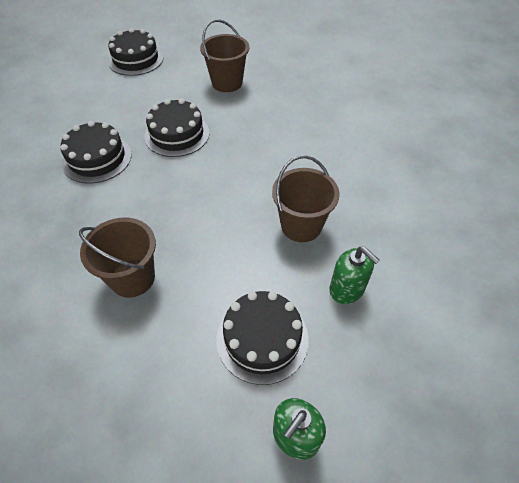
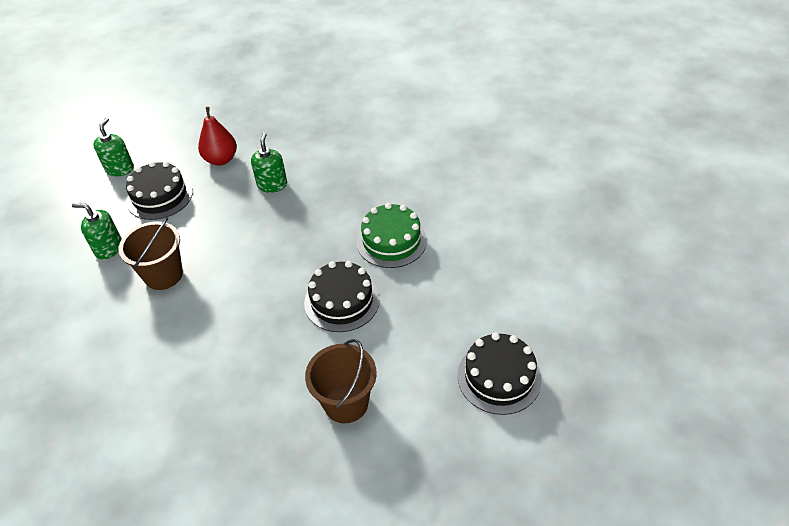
camera: 150 degrees right, 5 degrees down
black cake [60,121,132,183] -> green cake [357,203,427,268]
brown bucket [79,218,156,298] -> green soap dispenser [251,132,287,193]
none -> red pear [198,107,237,165]

